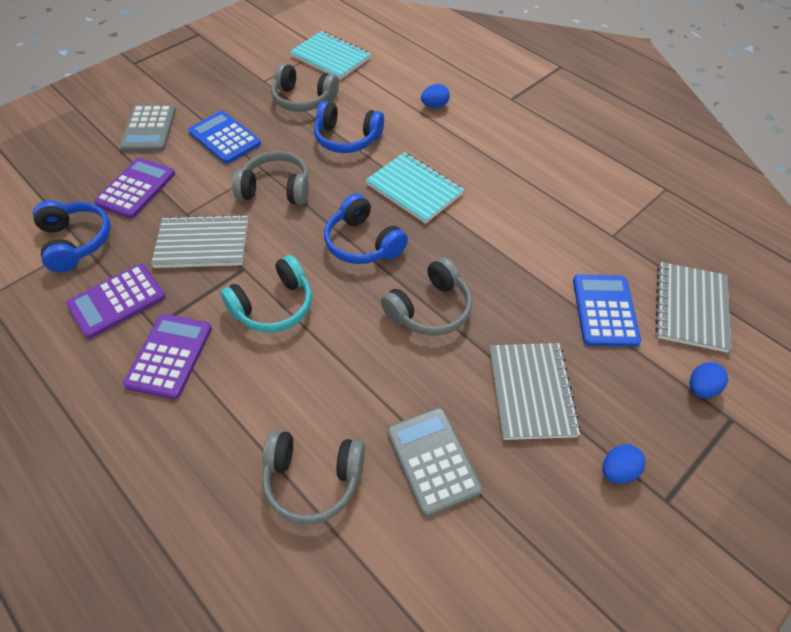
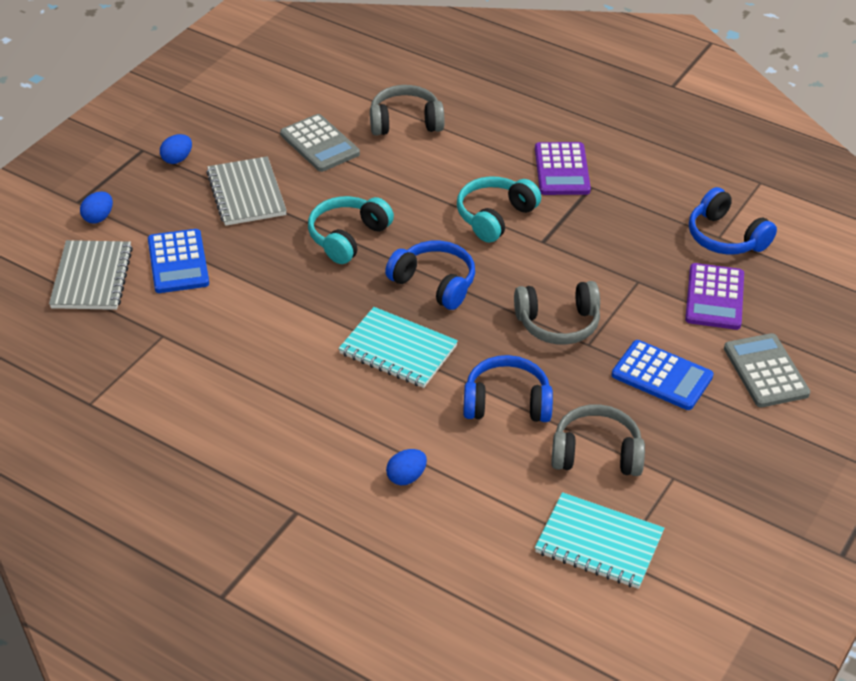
camera: 165 degrees right, 10 degrees down
purple calculator [66,264,165,339] -> none
grey notebook [151,214,248,268] -> none
grey headphones [381,257,472,336] -> turquoise headphones [308,196,394,264]

